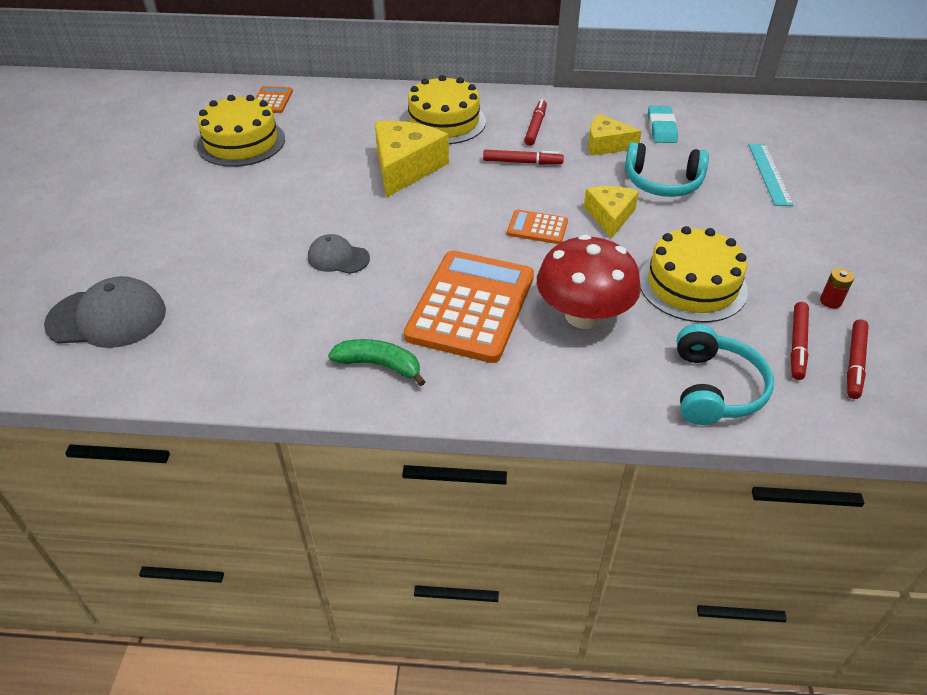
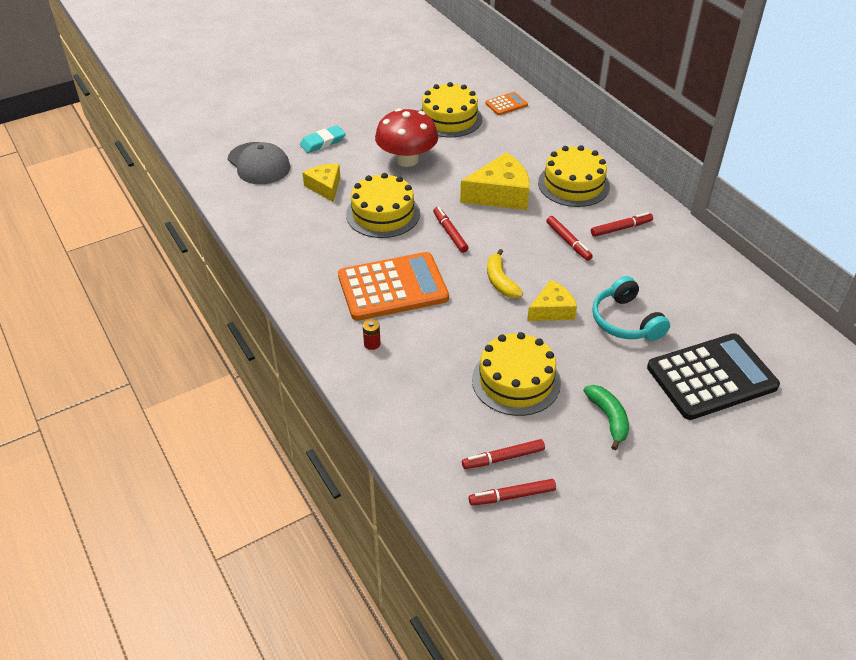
camera: 55 degrees right, 0 degrees up
grey cap [308,234,370,274] -> yellow cake [346,173,420,238]
green banana [328,339,426,386] -> green banana moved to [583,385,629,450]
orange calculator [507,209,568,244] -> yellow banana [487,249,523,298]
red mushroom [537,234,641,329] -> red mushroom moved to [375,108,438,167]
yellow cheese [588,114,642,156] -> yellow cheese moved to [302,164,340,202]
turquoise eraser [648,106,678,143] -> turquoise eraser moved to [300,125,346,153]
turquoise headphones [677,324,774,425] -> none
turquoise ruler [748,144,793,206] -> black calculator [647,333,780,420]
red battery [820,268,854,309] -> red battery moved to [363,319,381,350]
none -> red marker [433,207,469,253]

